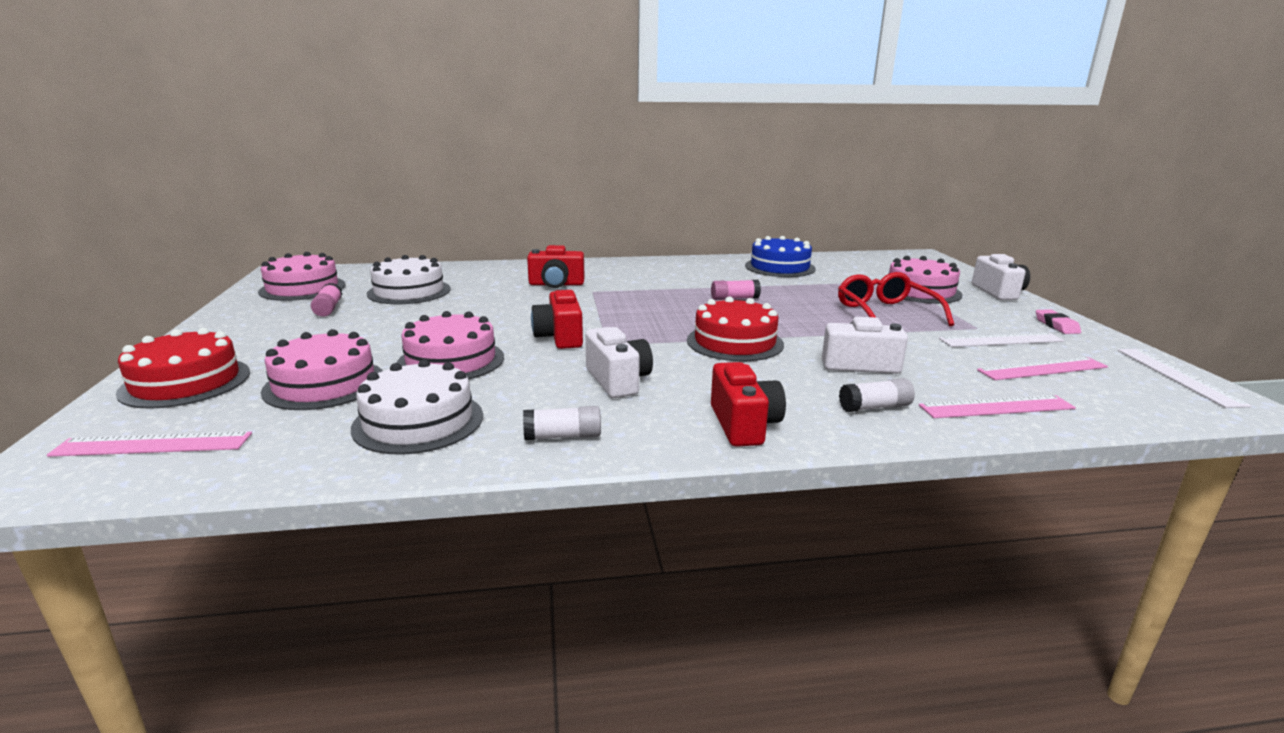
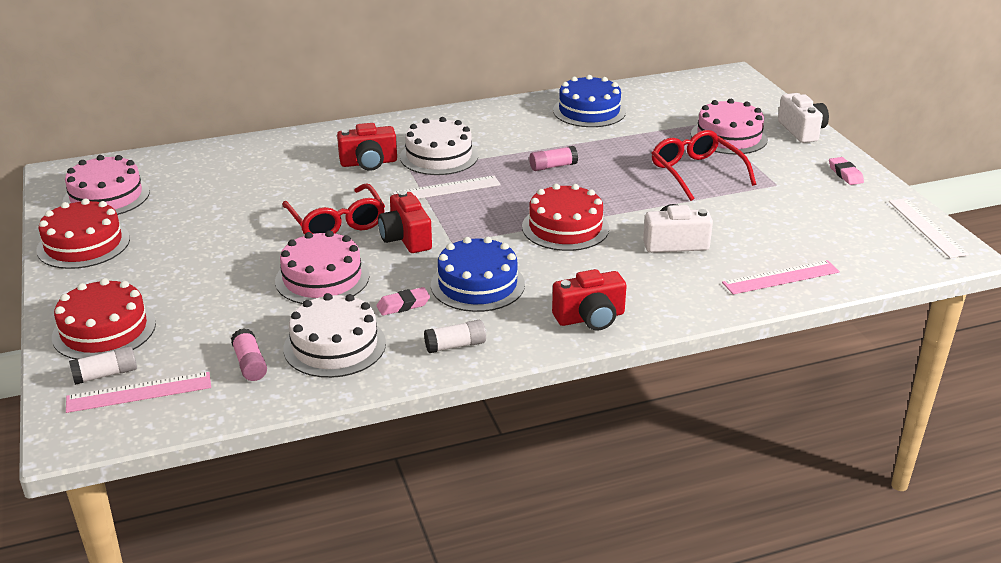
camera: 10 degrees left, 10 degrees up
pink cake [261,329,383,410] -> none
pink glue stick [311,283,342,317] -> pink glue stick moved to [231,328,267,381]
white cake [367,255,451,304] -> white cake moved to [400,117,478,175]
white camera [585,327,653,398] -> blue cake [431,237,525,312]
red camera [711,362,786,447] -> red camera turned 90 degrees clockwise [552,269,627,331]
white glue stick [839,378,915,412] -> white glue stick moved to [69,346,137,385]
white ruler [939,332,1064,347] -> white ruler moved to [393,176,501,199]
pink ruler [977,357,1108,380] -> none
none -> red cake [36,199,130,269]
none -> red glasses [282,183,385,235]
none -> pink eraser [376,287,430,316]

